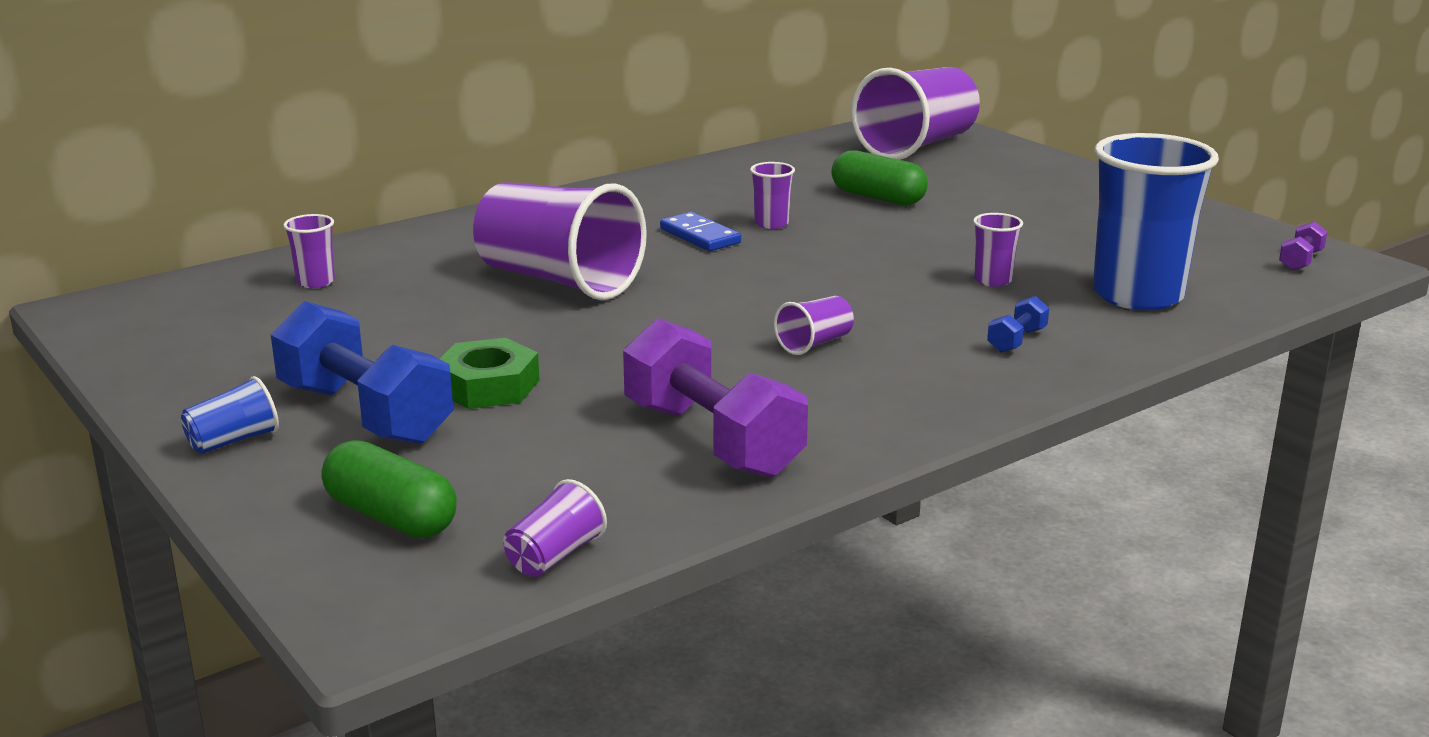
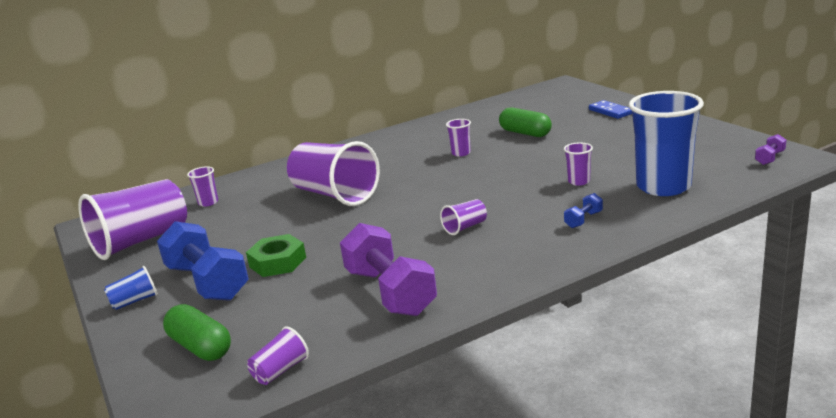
camera: 10 degrees right, 0 degrees up
blue domino [660,212,741,251] -> blue domino moved to [589,100,632,119]
purple cup [851,67,980,160] -> purple cup moved to [78,179,187,260]

